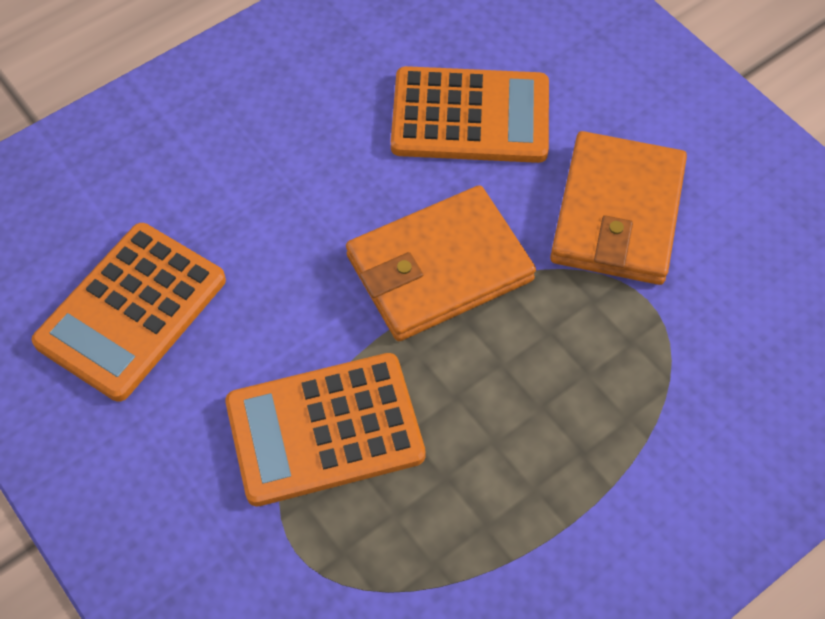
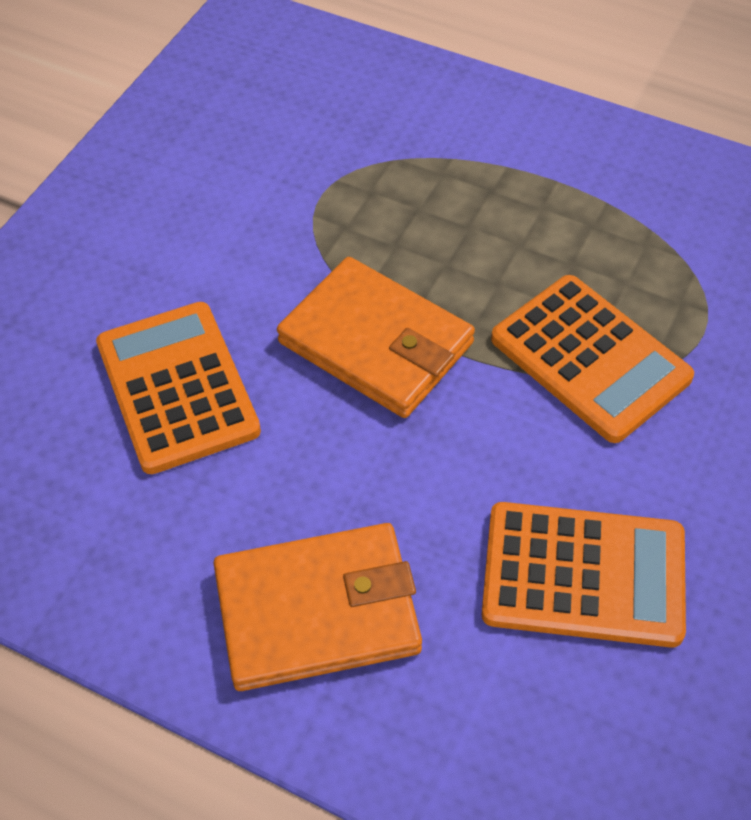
camera: 115 degrees left, 5 degrees down
orange wallet [550,131,687,285] -> orange wallet moved to [213,523,422,691]

